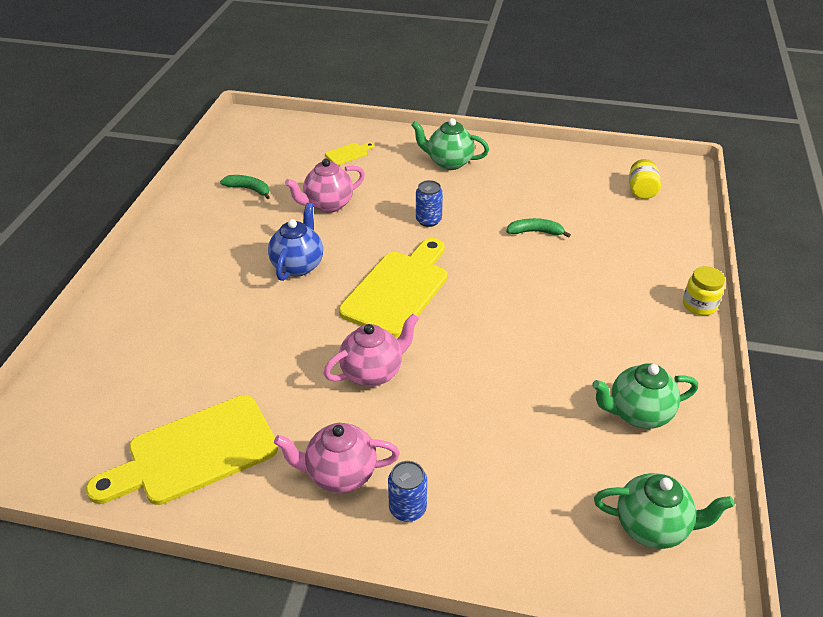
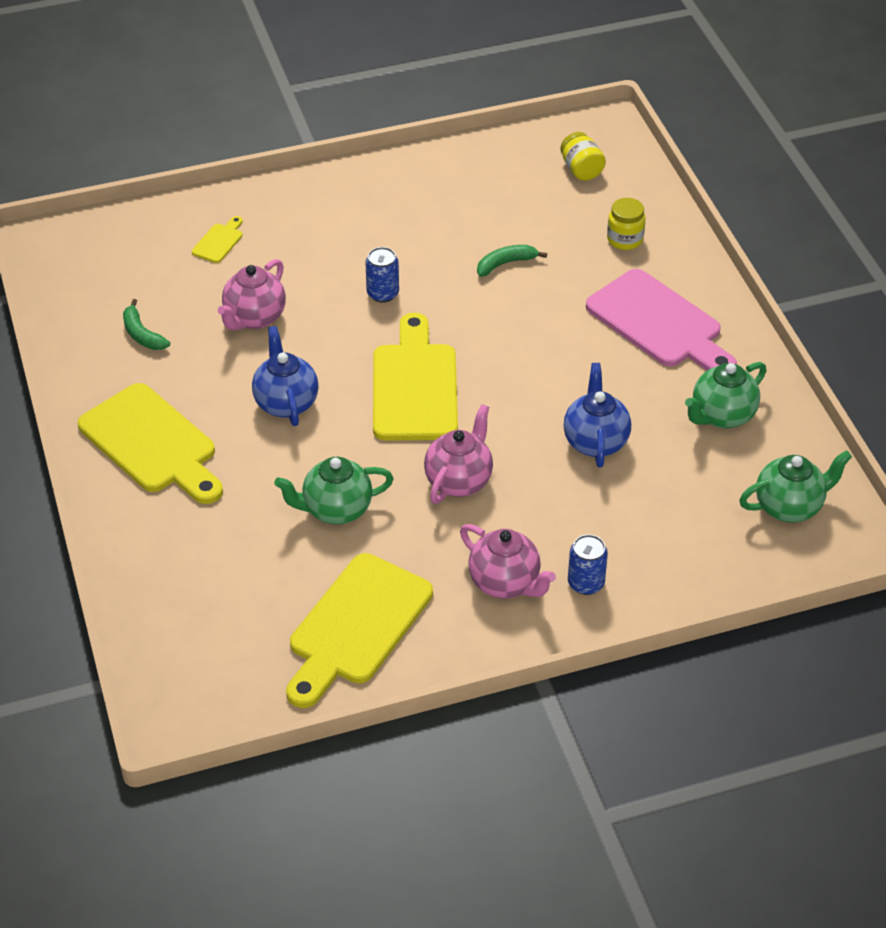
camera: 30 degrees left, 5 degrees up
green banana [220,175,270,199] -> green banana turned 120 degrees counterclockwise [123,299,170,350]
pink teapot [274,423,400,493] -> pink teapot turned 105 degrees counterclockwise [460,524,556,599]
green teapot [411,118,489,170] -> green teapot moved to [274,457,394,524]
yellow jar [683,266,725,315] -> yellow jar moved to [607,198,645,250]
none -> yellow cutting board [78,383,223,504]
none -> blue teapot [564,363,631,468]
none -> pink cutting board [586,269,737,371]

